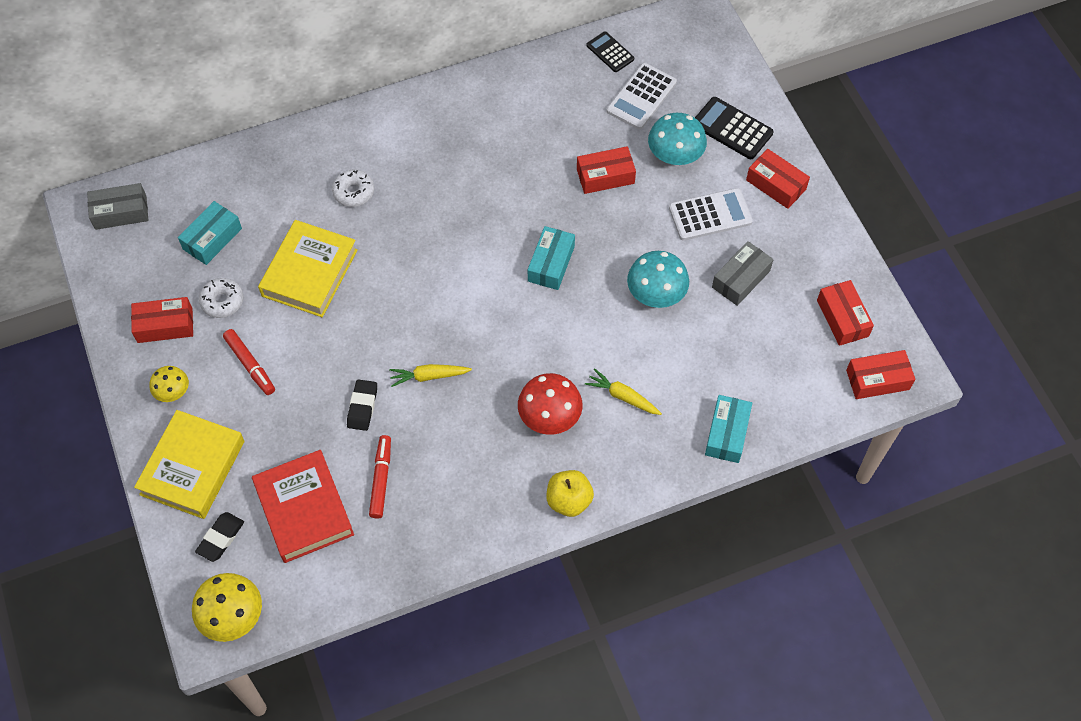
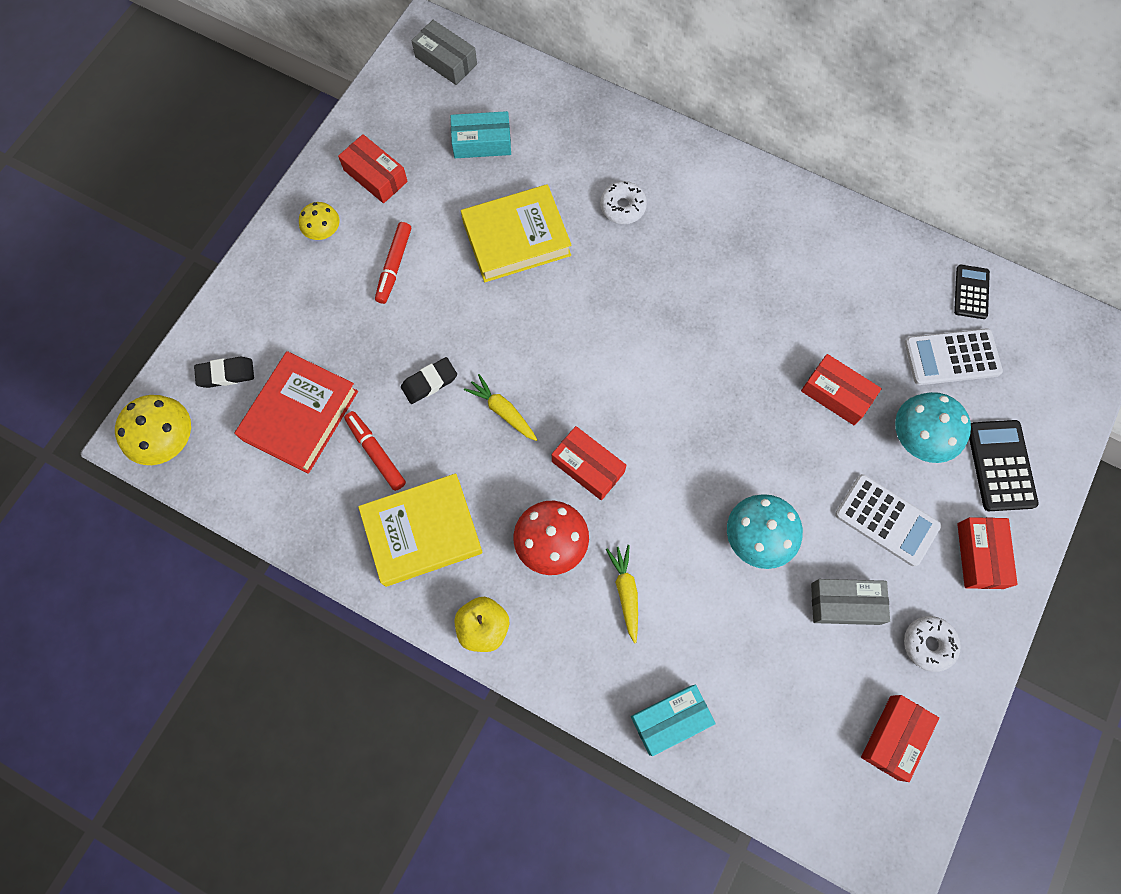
camera: 50 degrees right, 10 degrees up
yellow book [134,410,245,519] -> yellow book moved to [358,474,483,587]
white donut [199,278,243,318] -> white donut moved to [904,616,961,672]
red marker [369,435,391,519] -> red marker turned 90 degrees counterclockwise [344,411,406,491]
turquoise box [528,226,575,290] -> none
red box [846,350,915,399] -> red box moved to [552,426,627,500]

